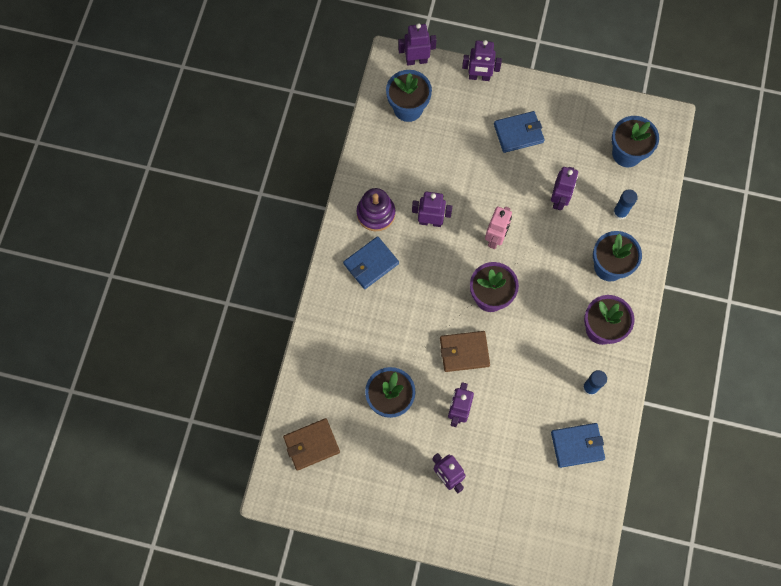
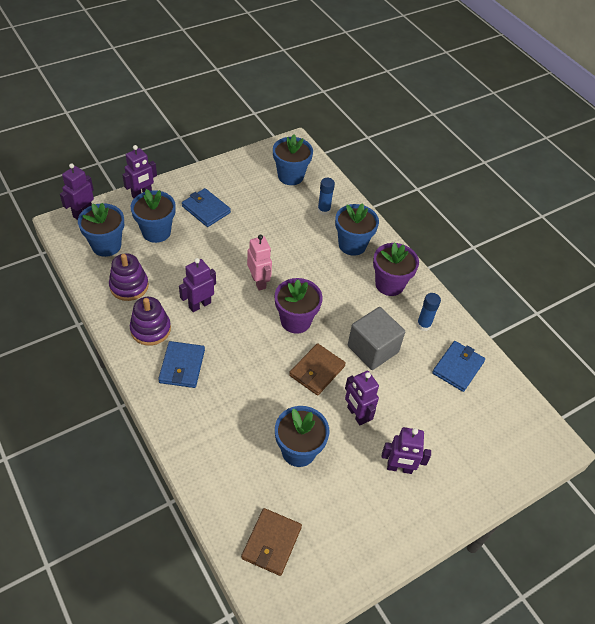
camera: 50 degrees left, 20 degrees down
blue wallet [494,111,545,153] -> blue wallet turned 75 degrees counterclockwise [182,188,231,227]
purple robot [551,167,578,210] -> none
none -> purple stacking toy [109,253,149,301]
none -> blue flower pot [131,189,176,243]
none -> grey cube [348,307,405,370]

